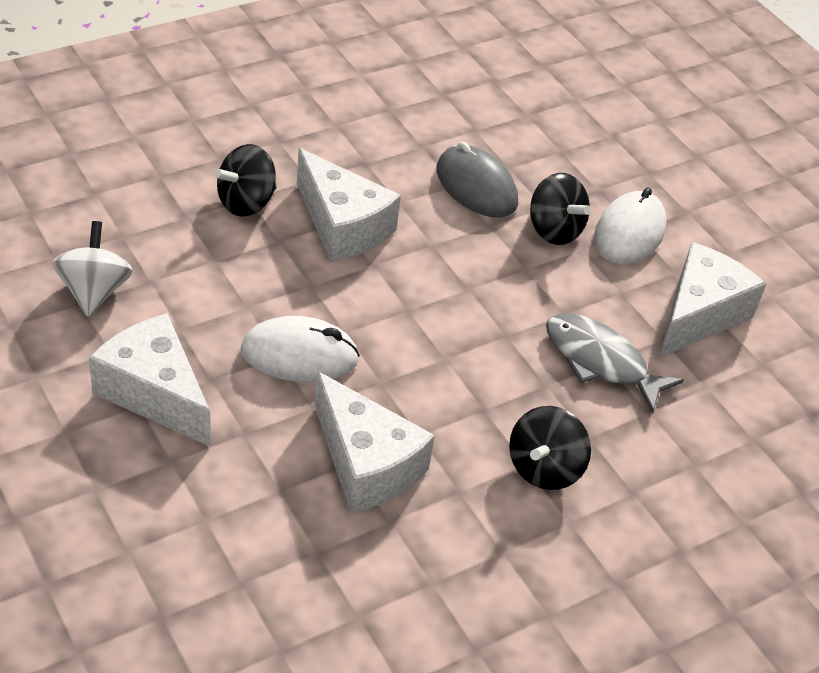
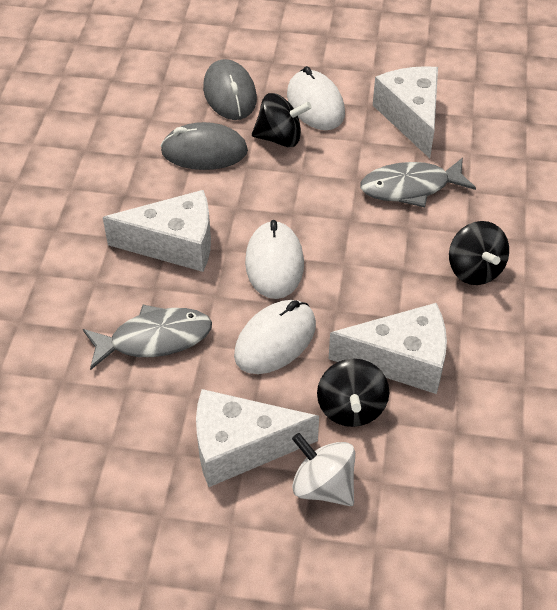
camera: 45 degrees left, 5 degrees up
white spinning top [52,221,133,317] -> white spinning top moved to [292,433,355,506]
black spinning top [214,144,277,217] -> black spinning top moved to [317,359,389,427]
none -> grey fish [83,305,212,370]
none -> grey mouse [203,59,257,120]
none -> white mouse [245,220,304,299]

